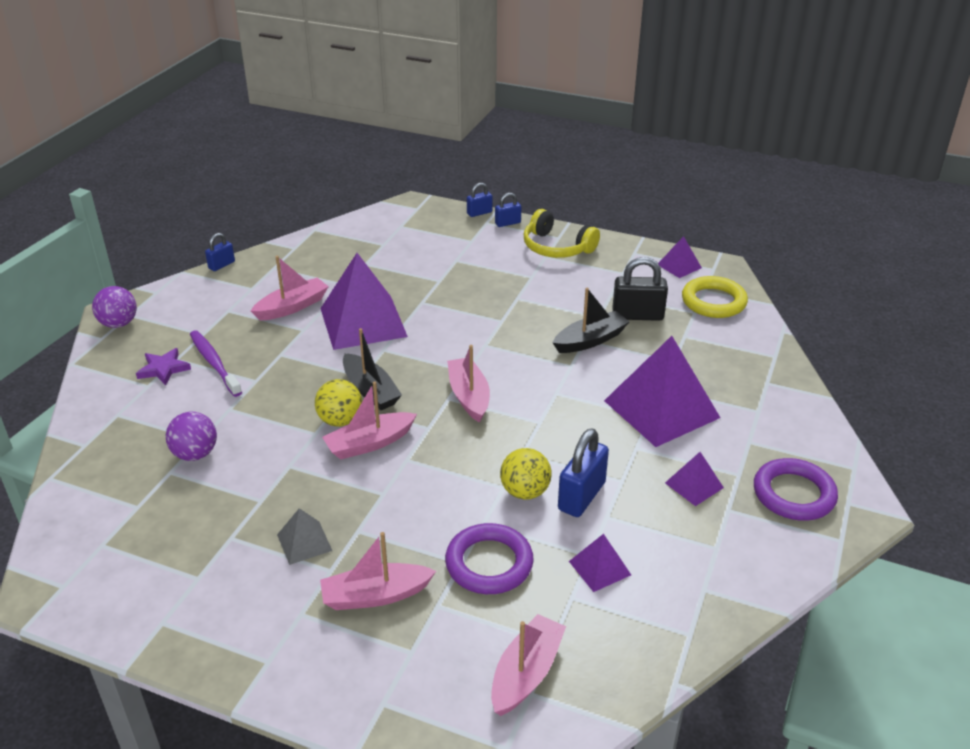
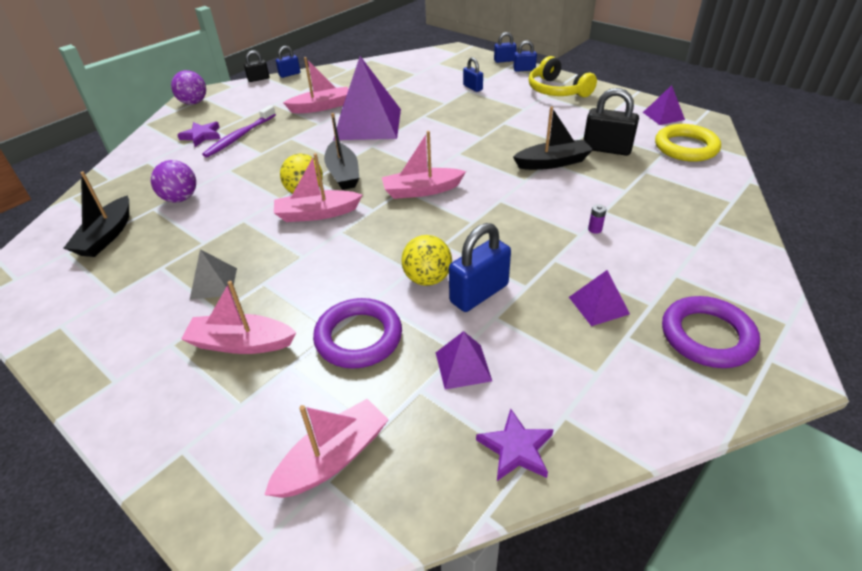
camera: 20 degrees right, 5 degrees up
purple toothbrush [190,330,242,397] -> purple toothbrush turned 135 degrees counterclockwise [202,105,276,158]
pink boat [447,345,490,423] -> pink boat turned 105 degrees counterclockwise [382,131,466,199]
purple pyramid [604,336,720,447] -> purple battery [588,204,607,234]
none -> black boat [64,171,129,257]
none -> black padlock [244,50,269,82]
none -> blue padlock [463,57,483,92]
none -> purple star [476,409,554,481]

